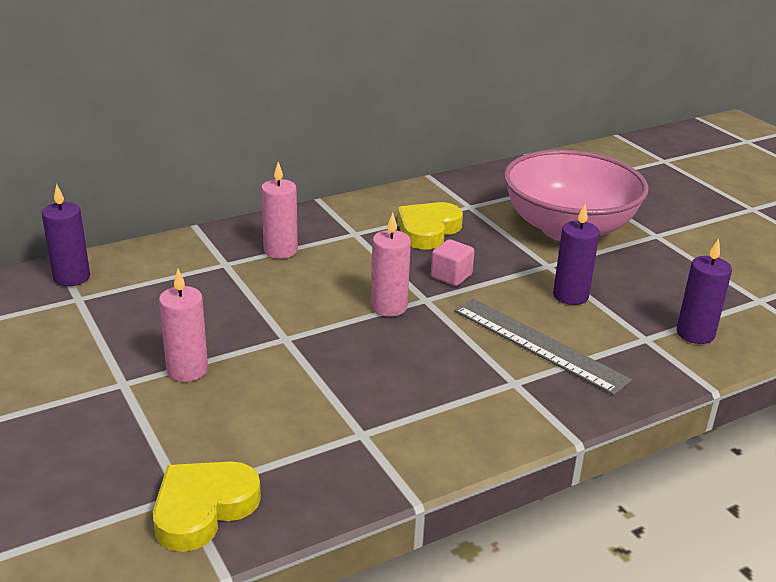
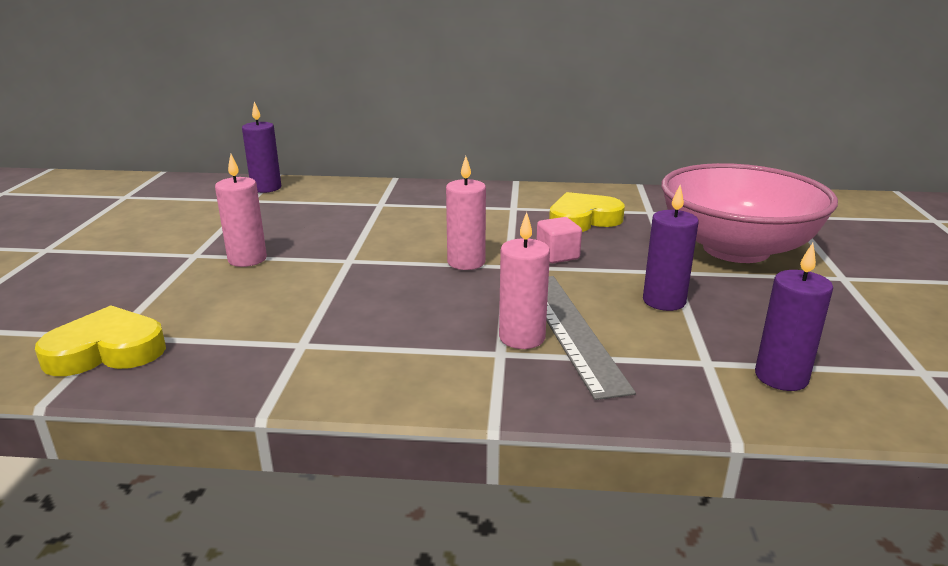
camera: 35 degrees right, 5 degrees down
pink candle [261,162,298,259] -> pink candle moved to [499,212,550,349]

